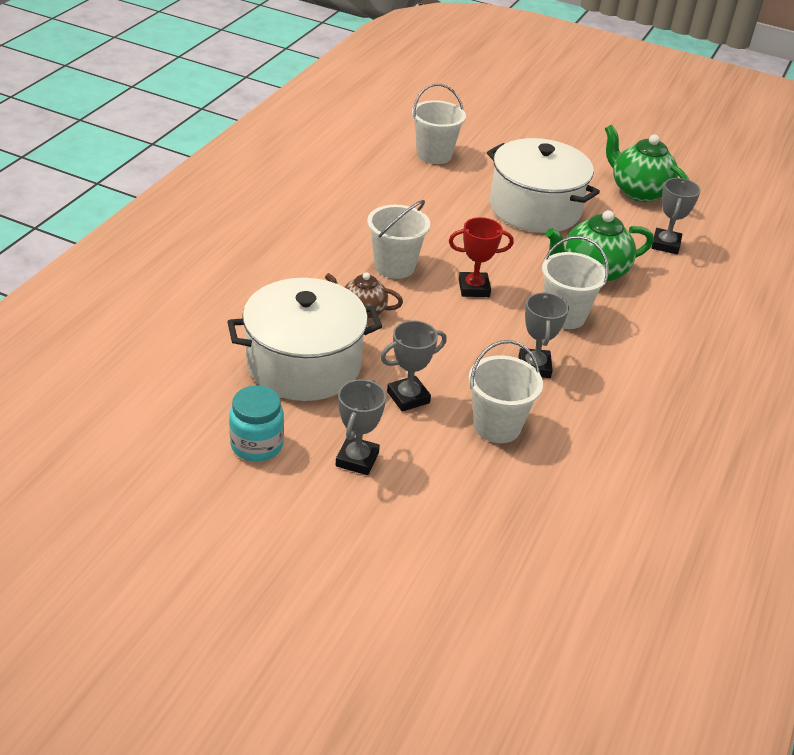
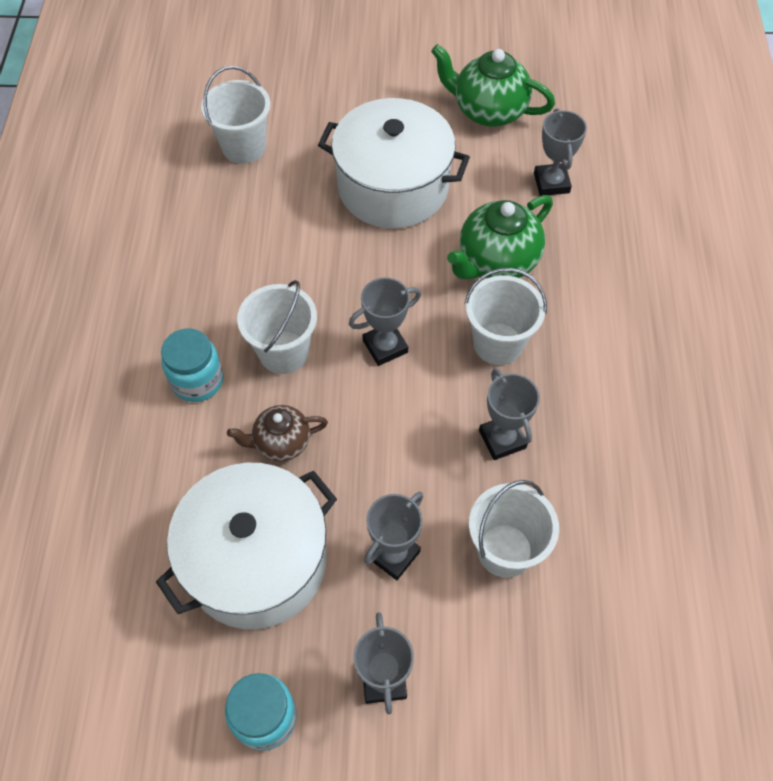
camera: 20 degrees left, 20 degrees up
red trophy [449,217,514,297] -> grey trophy [349,277,421,366]
none -> turquoise jar [161,329,223,402]

